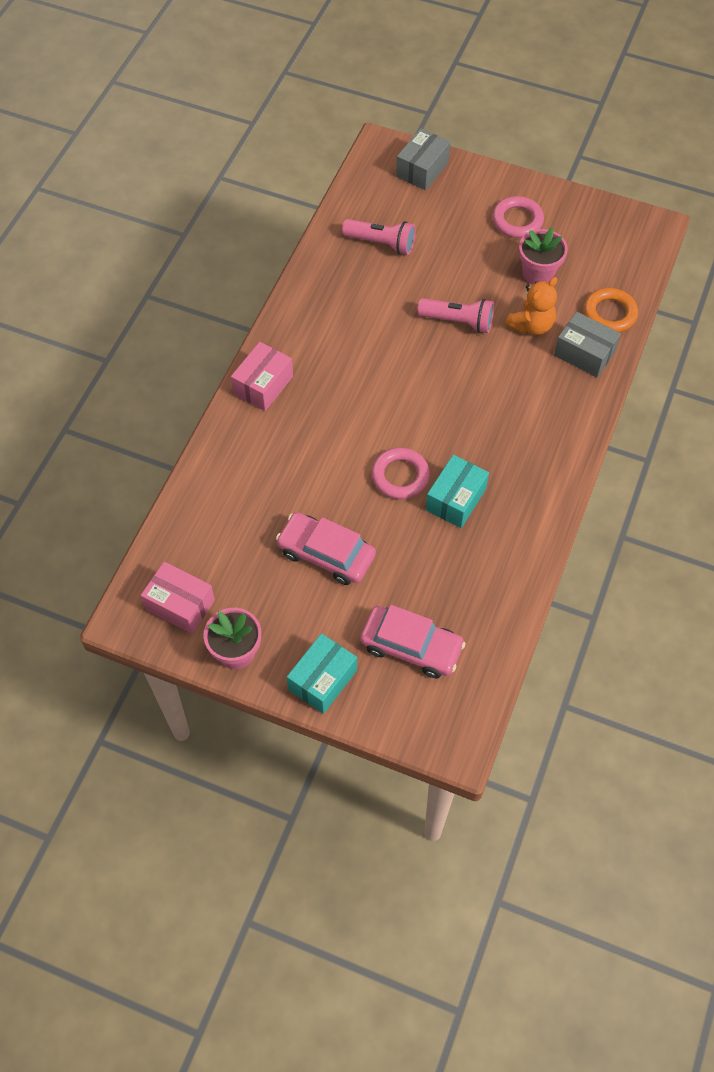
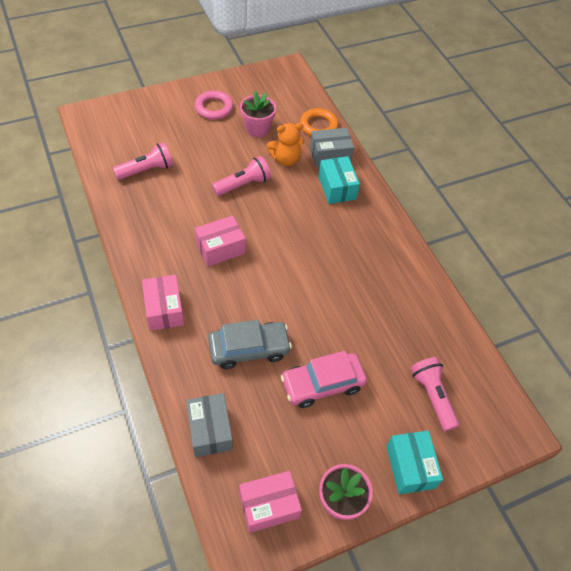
camera: 50 degrees left, 5 degrees down
pink car [360,605,466,679] -> pink flashlight [411,357,459,431]
pink ring [371,448,430,499] -> none
grey box [396,128,450,190] -> grey box moved to [186,393,233,457]
turquoise box [426,455,489,528] -> turquoise box moved to [318,156,360,204]
orange teddy bear [505,277,557,335] -> orange teddy bear turned 75 degrees clockwise [267,123,304,166]
none -> pink box [195,216,246,266]
none -> grey car [208,320,292,369]

